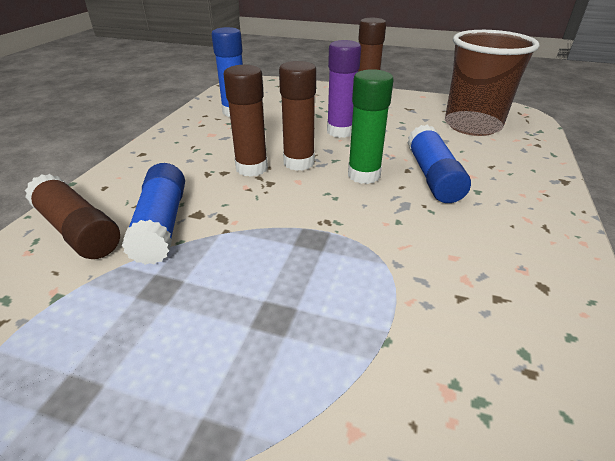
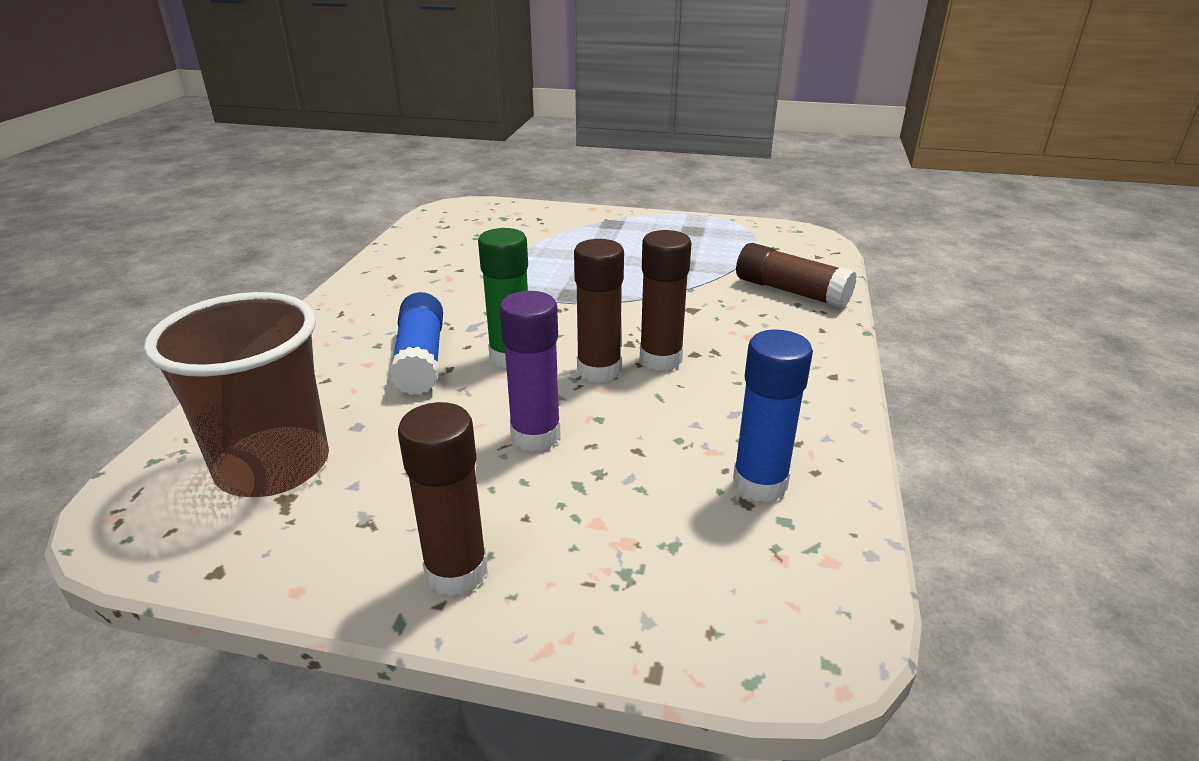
camera: 175 degrees right, 5 degrees down
blue glue stick [122,163,185,265] -> none

